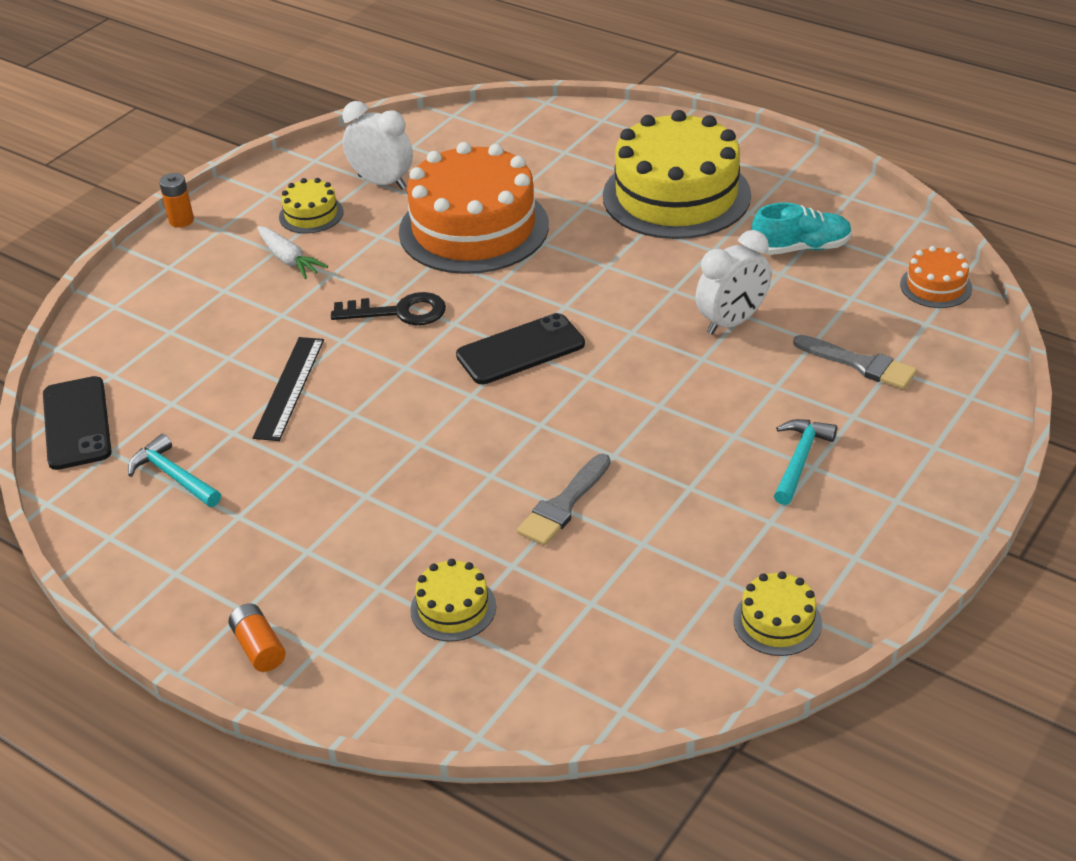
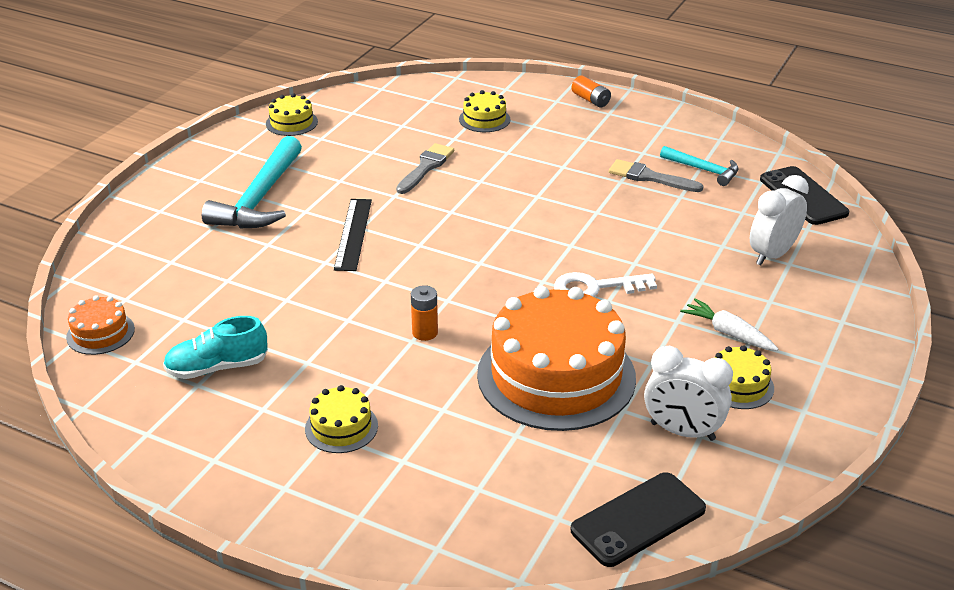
camera: 170 degrees right, 5 degrees down
orange battery [159,173,194,228] -> orange battery moved to [411,285,438,341]
black ruler [253,337,324,441] -> black ruler moved to [334,199,372,271]
black key [331,292,446,325] -> white key [554,272,657,297]
black phone [456,313,585,384] -> black phone moved to [570,472,706,567]
yellow cake [603,110,751,239] -> yellow cake [305,385,378,453], size x0.44
white clock [696,230,771,335] -> white clock moved to [750,175,809,266]
turquoise hammer [774,419,837,505] -> turquoise hammer [202,136,302,229], size x1.83
grey brush [793,335,917,389] -> grey brush moved to [609,159,704,192]

